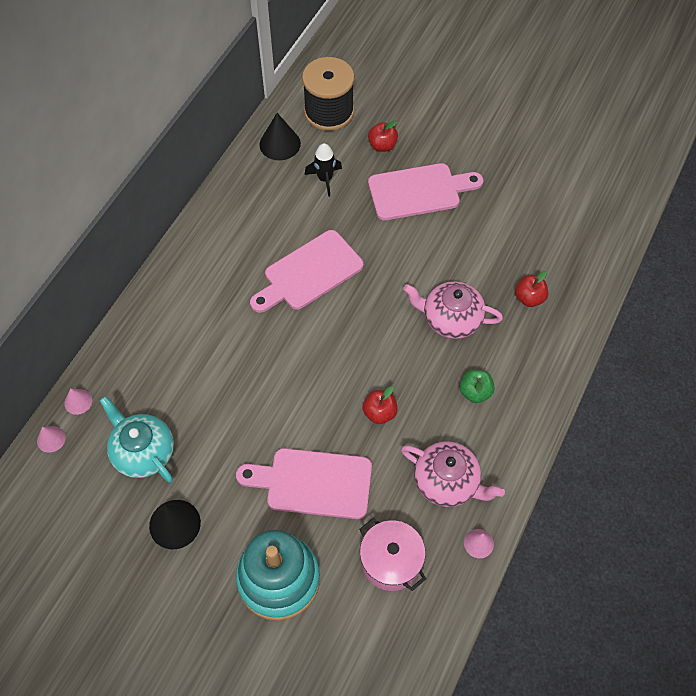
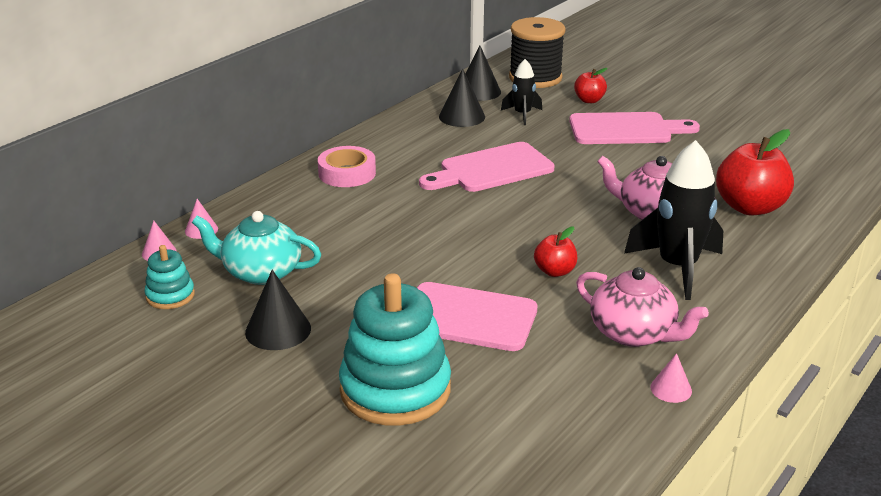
camera: 10 degrees right, 30 degrees down
turquoise teapot [99,396,174,483] -> turquoise teapot turned 45 degrees counterclockwise [192,211,321,285]
pink pot [360,518,426,591] -> none
green apple [460,369,495,403] -> black rocket [624,140,723,300]
red apple [515,271,548,307] -> red apple [716,129,794,216], size x1.88
none -> turquoise stacking toy [144,245,195,309]
none -> pink tape [318,146,376,187]
none -> black cone [439,69,485,127]

